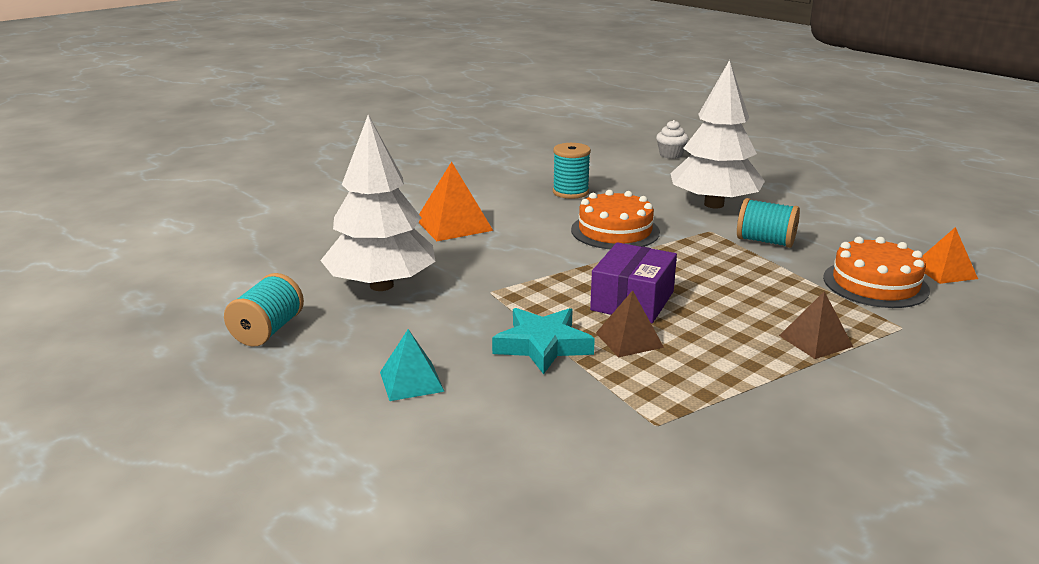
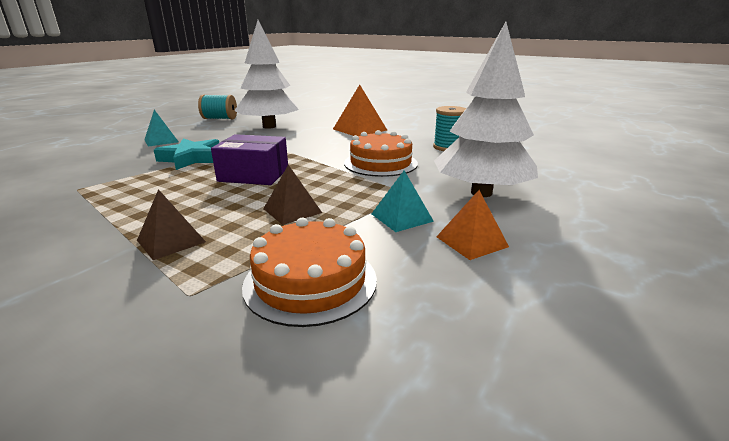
camera: 75 degrees right, 0 degrees up
brown pyramid [596,290,664,358] -> brown pyramid moved to [263,165,322,225]
white cupcake [656,120,689,159] -> none
turquoise spool [737,198,800,248] -> turquoise pyramid [372,170,434,232]
orange pyramid [923,227,978,284] -> orange pyramid moved to [436,190,509,260]

